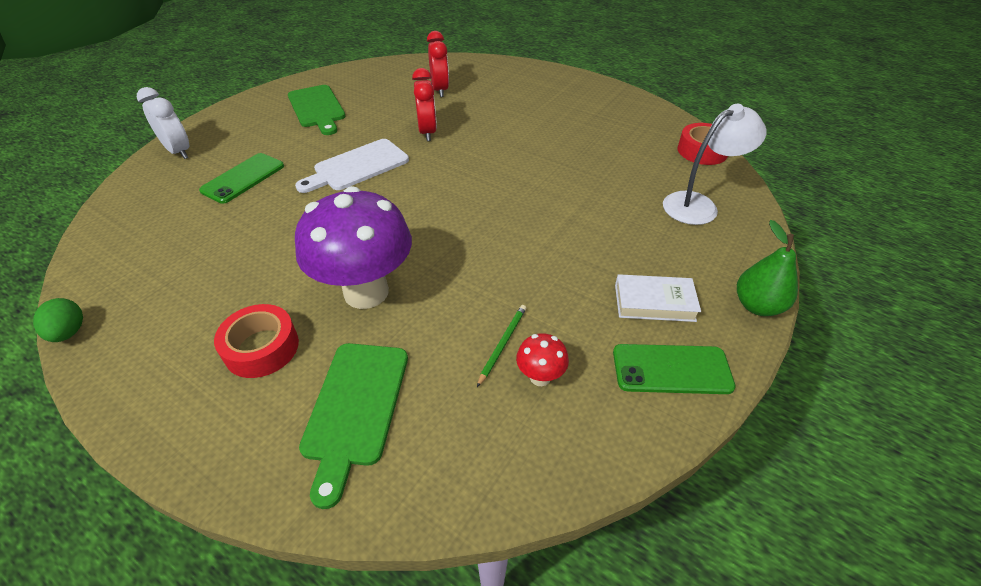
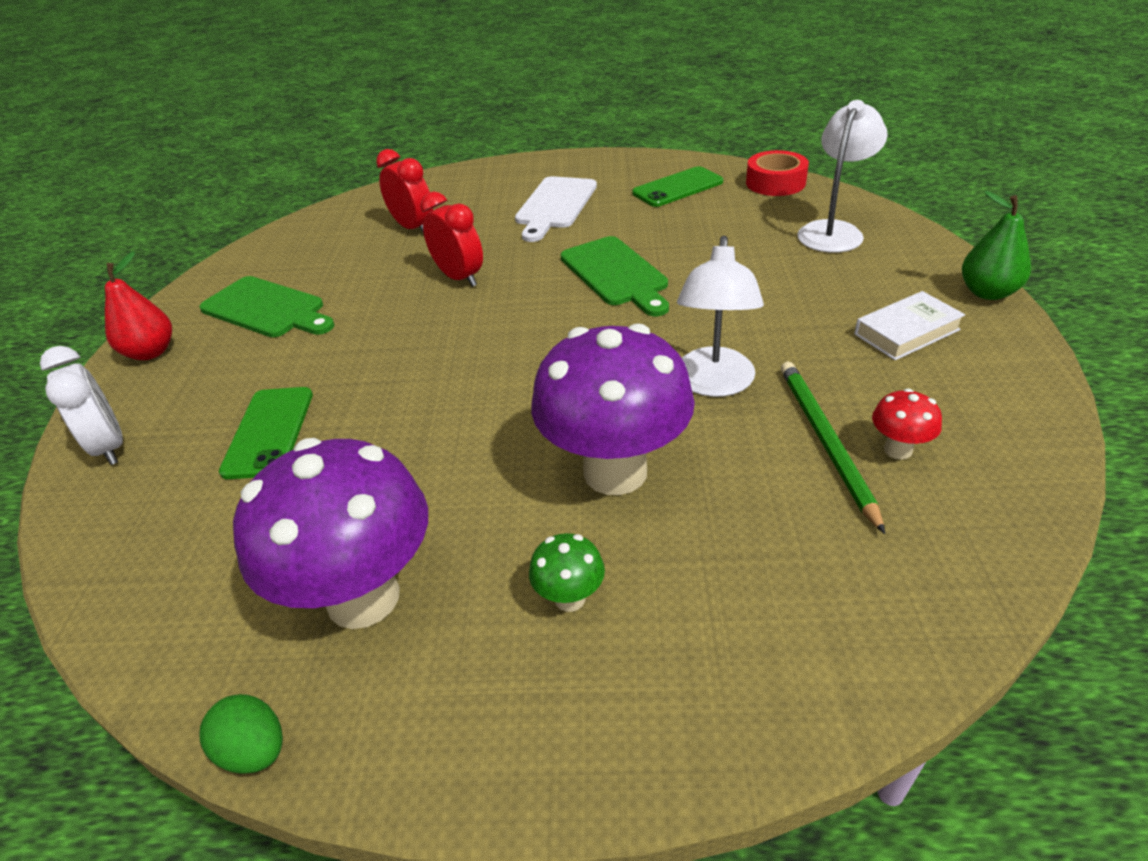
camera: 30 degrees left, 5 degrees down
white clock [137,87,189,159] -> white clock turned 45 degrees clockwise [40,346,123,465]
red tape [214,304,299,378] -> green mushroom [529,533,605,612]
white cutting board [295,139,409,193] -> white cutting board moved to [515,176,597,242]
green cutting board [299,343,408,509] -> green cutting board moved to [561,236,669,316]
green pencil [477,305,526,387] -> green pencil [781,362,885,534], size x1.71
green phone [613,344,736,394] -> green phone moved to [632,166,723,207]
none -> red pear [105,251,172,360]
none -> purple mushroom [233,438,428,629]
none -> white lamp [677,236,764,397]

